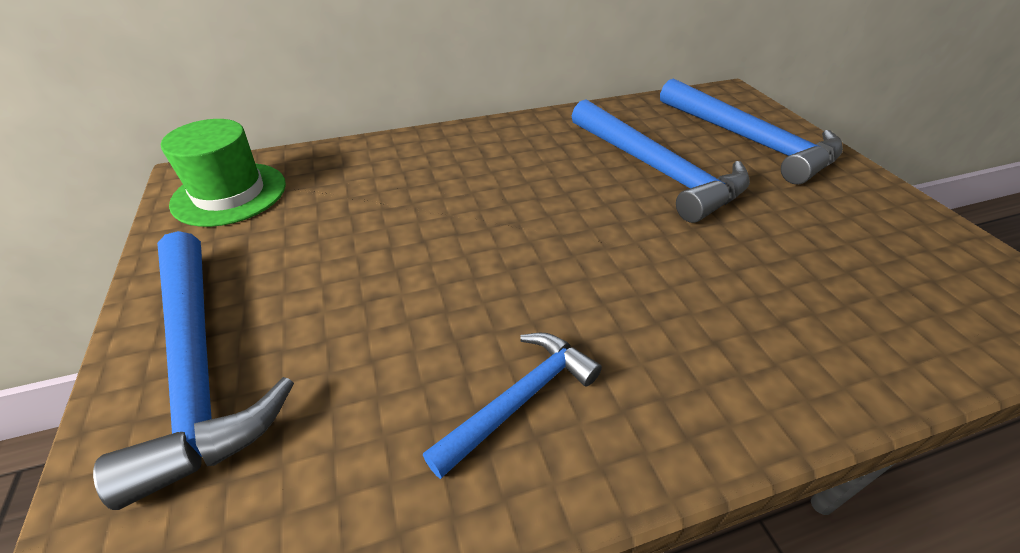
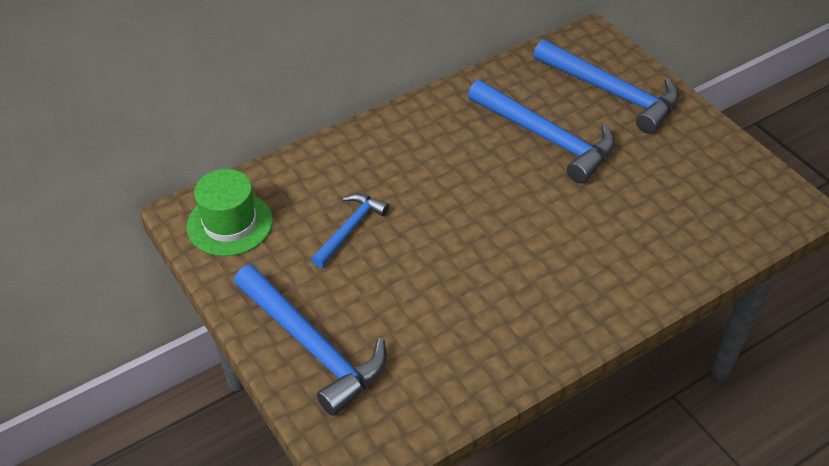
camera: 15 degrees left, 5 degrees up
blue hammer [423,333,602,479] -> blue hammer moved to [311,193,389,268]

